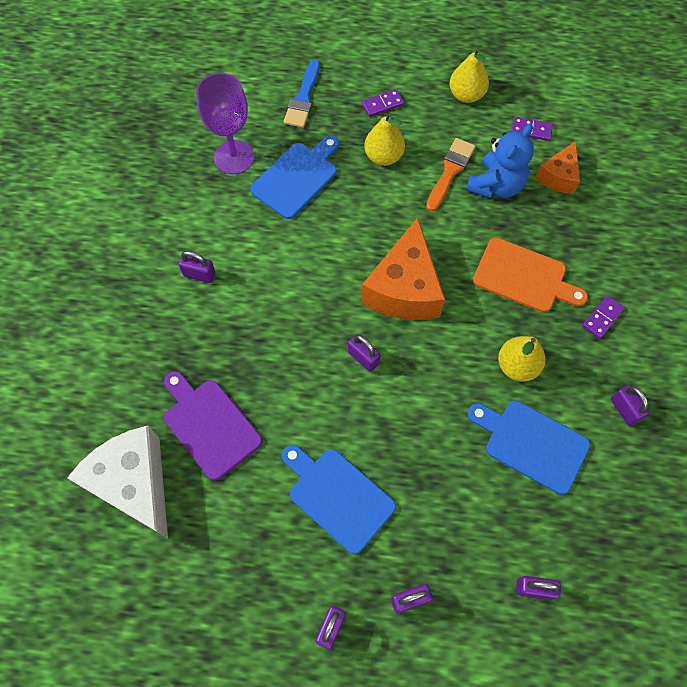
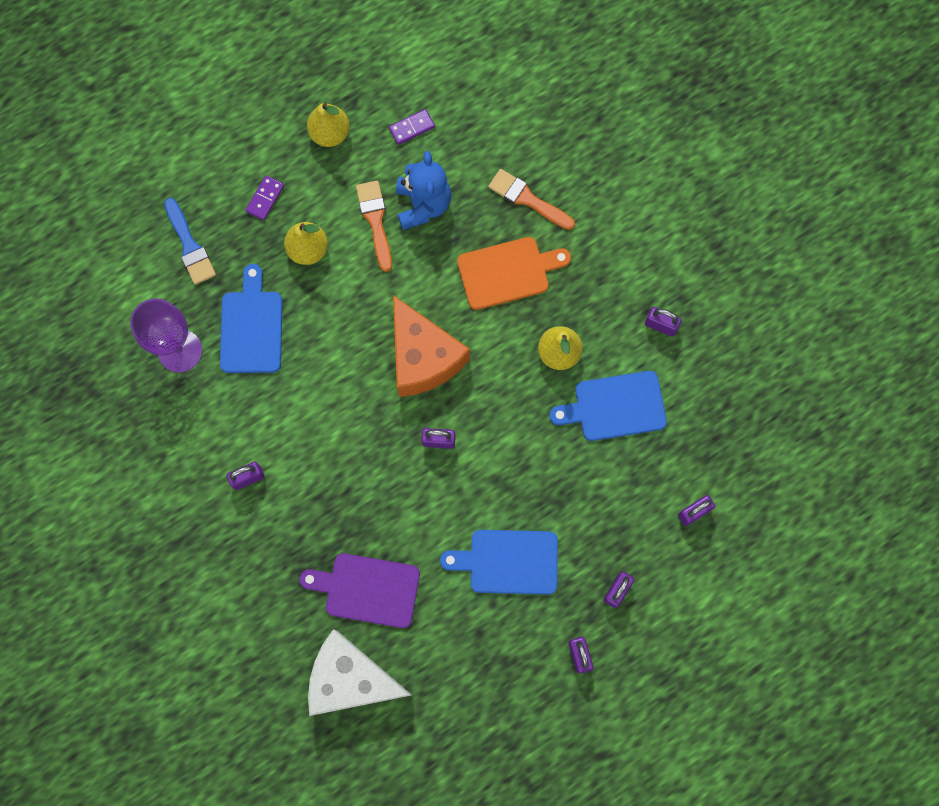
camera: 40 degrees left, 10 degrees up
orange cheese [535,141,580,194] -> none
purple domino [582,295,625,339] -> none
none -> orange brush [488,169,575,230]

